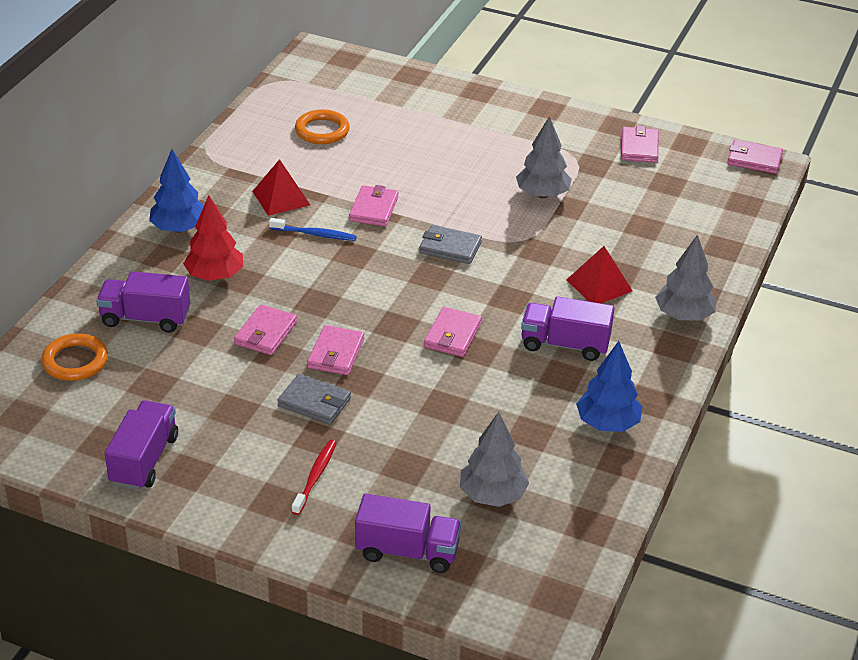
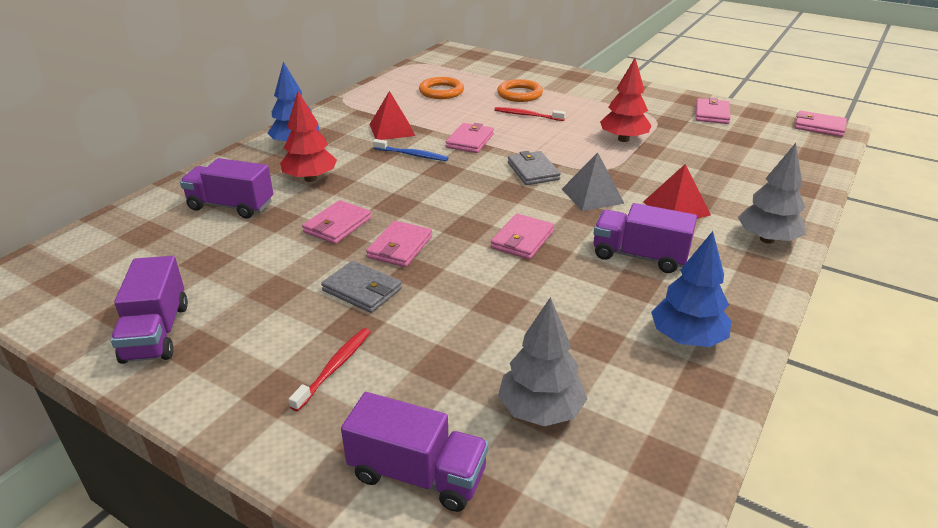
camera: 10 degrees right, 5 degrees down
orange ring [41,333,108,381] -> orange ring moved to [497,79,543,102]
purple truck [105,400,178,490] -> purple truck turned 150 degrees clockwise [110,256,188,364]
grey wallet [419,225,482,264] -> grey wallet turned 45 degrees clockwise [508,151,561,185]
grey tree [516,116,572,198] -> red tree [600,58,652,142]
none -> red toothbrush [495,107,566,121]
none -> grey pyramid [562,152,625,211]

